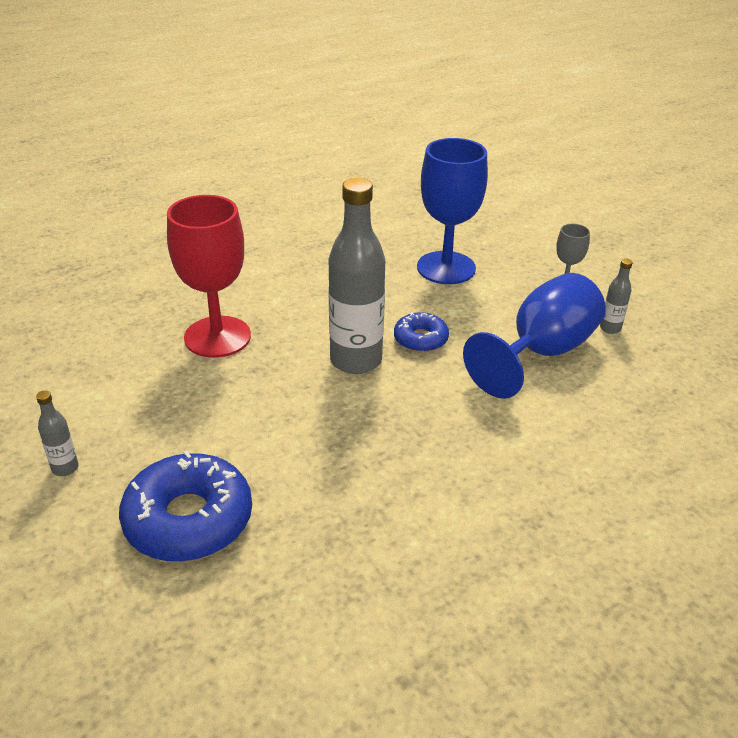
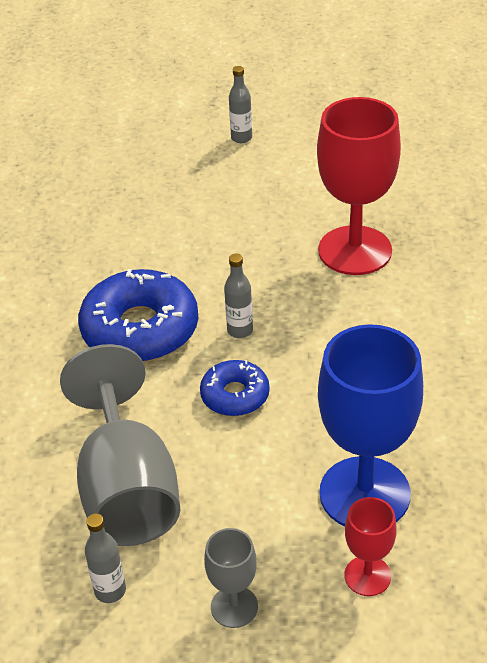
camera: 125 degrees right, 5 degrees up
blue donut [119,450,252,562] -> blue donut moved to [78,269,198,362]
grey bottle [329,178,385,374] -> grey bottle [224,254,253,338], size x0.43
blue goblet [463,273,606,399] -> grey goblet [60,344,180,546]
none -> red goblet [345,497,397,596]

